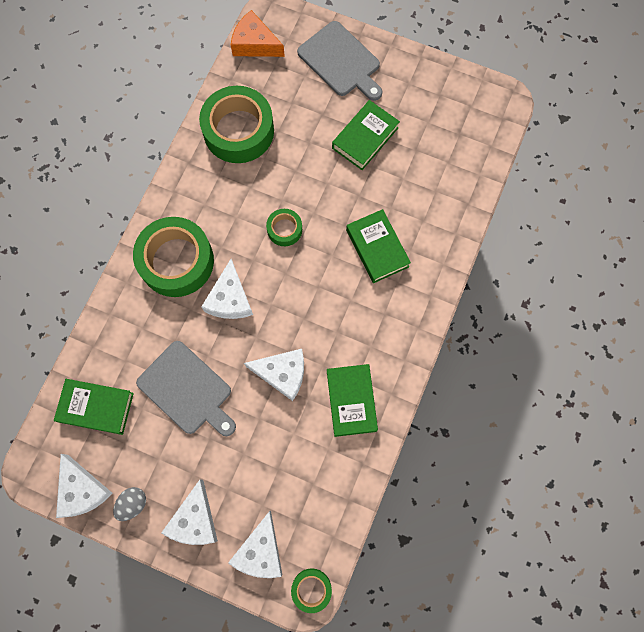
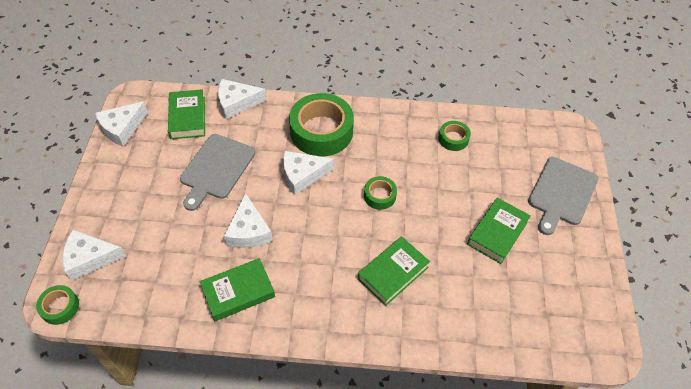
camera: 70 degrees right, 20 degrees down
grey egg [113,487,146,521] -> none
white cheese [161,479,218,545] -> white cheese moved to [218,79,267,119]
green tape [199,86,274,163] -> green tape [438,121,471,151], size x0.48
orange cheese [231,10,285,57] -> none
green book [332,100,400,170] -> green book turned 75 degrees counterclockwise [467,198,531,264]

